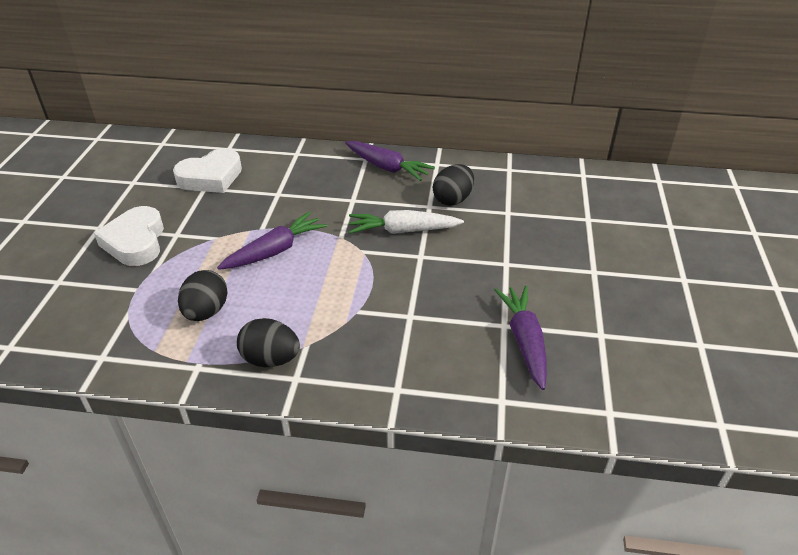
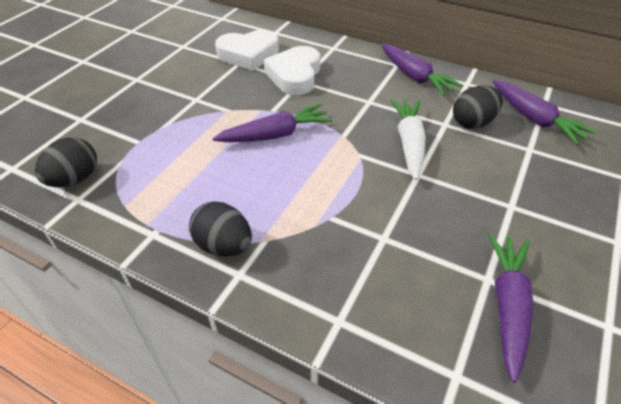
camera: 20 degrees right, 5 degrees up
white heart [94,206,164,266] -> white heart moved to [264,46,320,95]
black egg [178,270,228,321] -> black egg moved to [35,137,97,187]
white carrot [349,210,464,234] -> white carrot turned 75 degrees clockwise [390,99,426,180]
none -> purple carrot [493,80,597,145]

